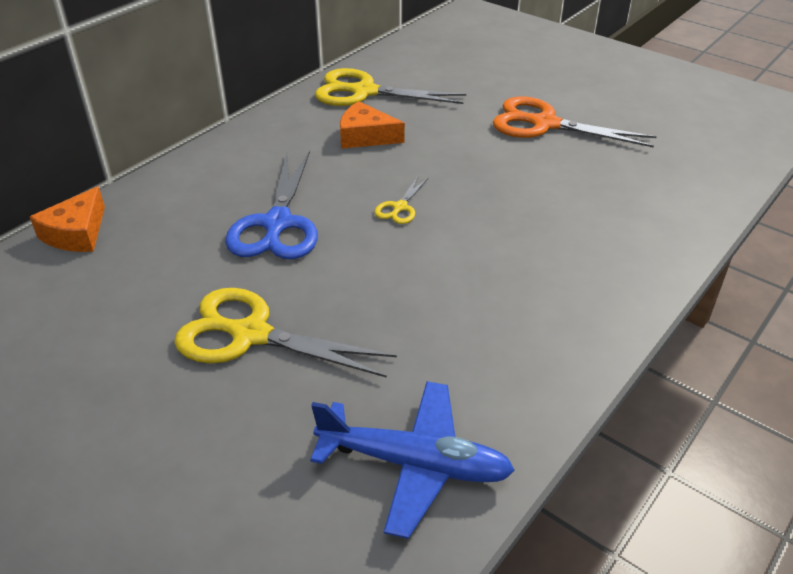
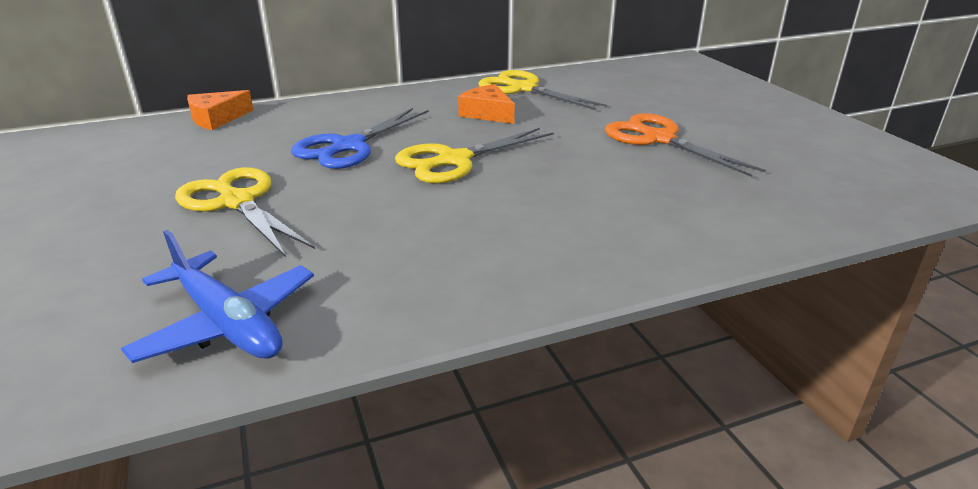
camera: 30 degrees right, 10 degrees down
yellow scissors [374,176,429,224] -> yellow scissors [395,128,554,183], size x2.13

